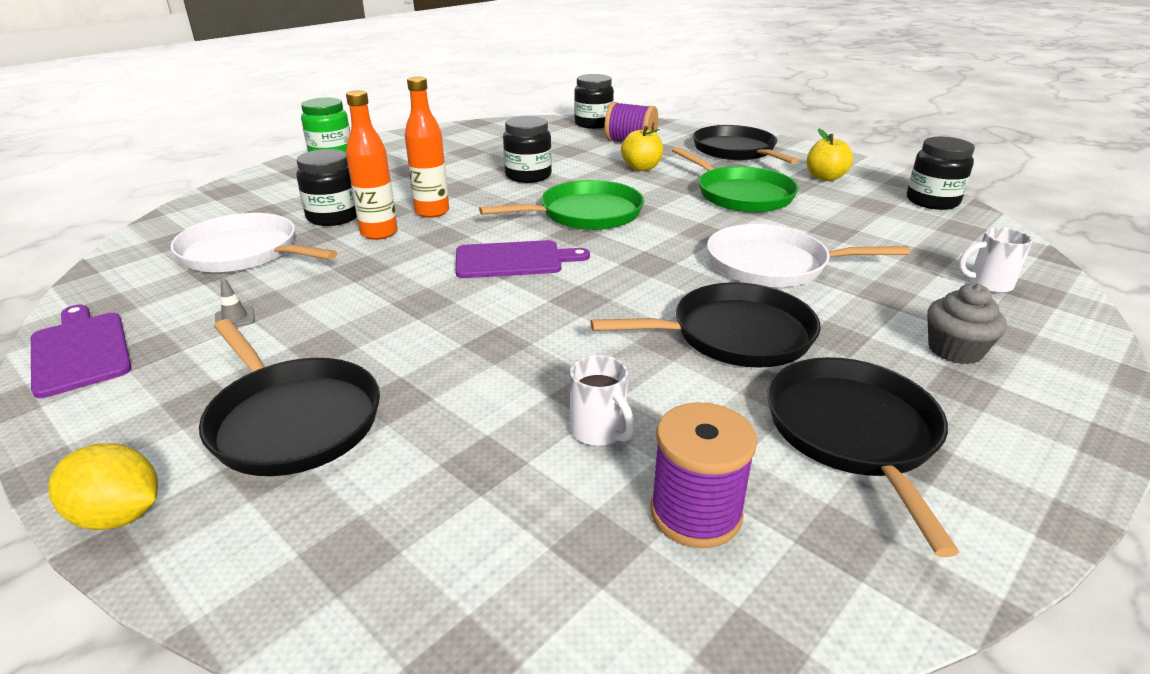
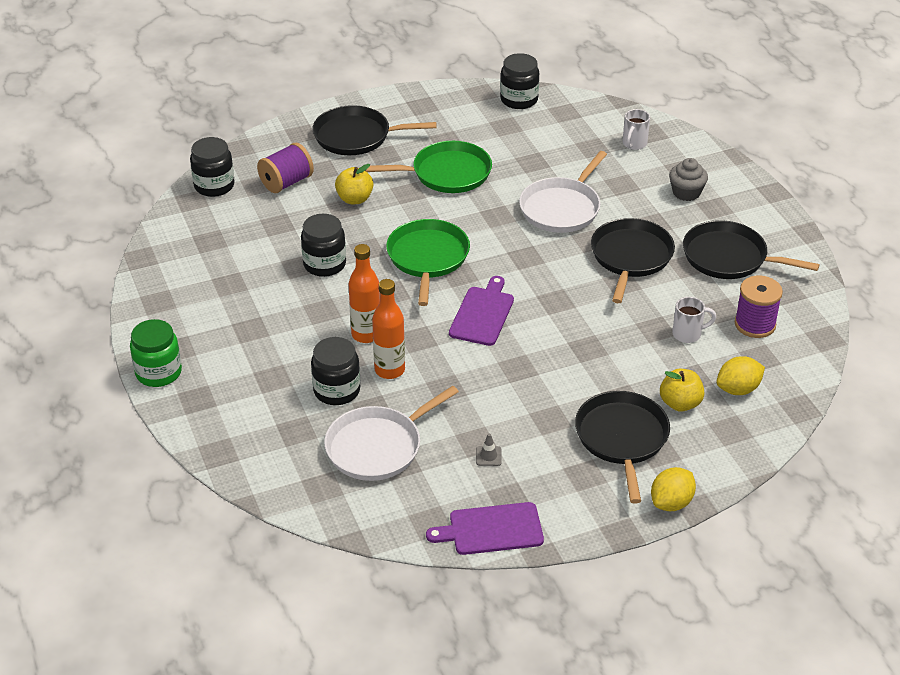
camera: 65 degrees left, 10 degrees up
black pan [199,319,380,476] -> black pan turned 75 degrees counterclockwise [575,391,670,503]
yellow apple [807,129,853,181] -> yellow apple moved to [660,369,704,412]
none -> yellow lemon [717,356,765,395]

